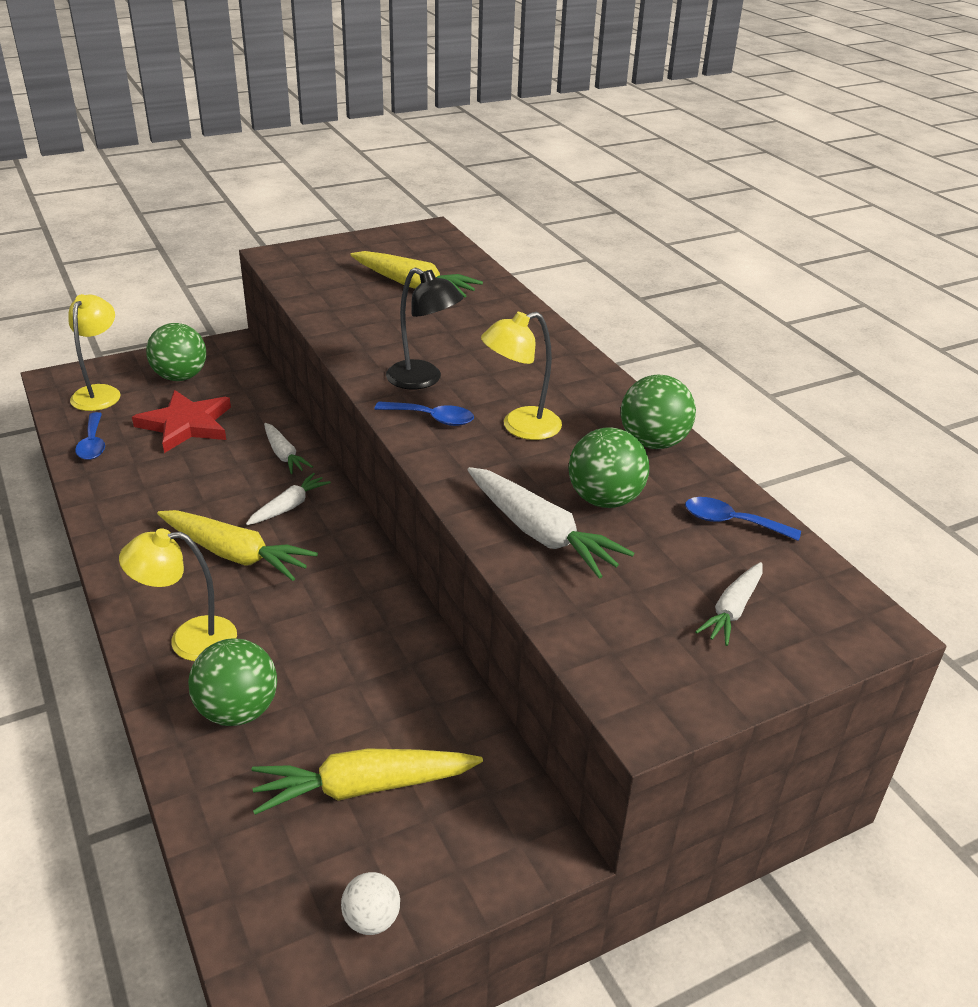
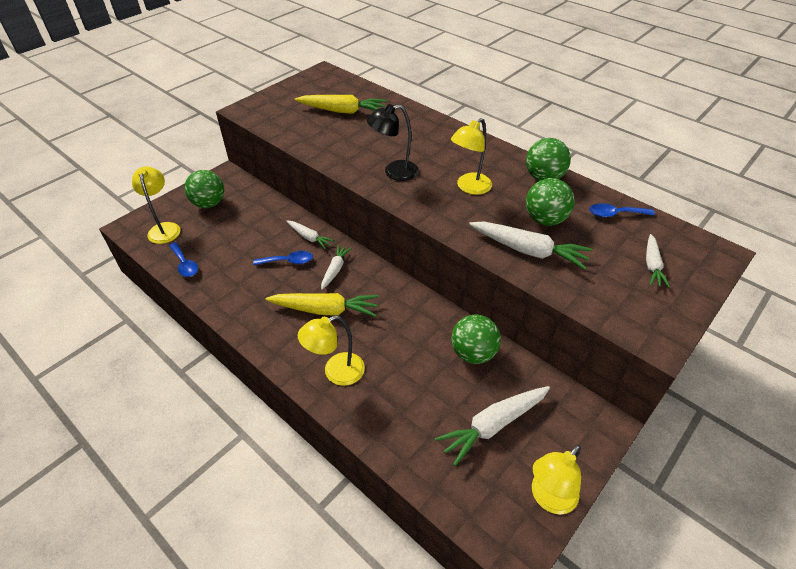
camera: 20 degrees left, 10 degrees up
red star [132,390,231,453] -> none
green ball [188,639,277,726] -> green ball moved to [451,315,501,364]
yellow carrot [252,748,483,815] -> white carrot [435,386,550,466]
white ball [341,872,400,935] -> yellow lamp [532,445,581,514]
blue spoon [374,401,474,426] -> blue spoon moved to [253,251,313,265]
black lamp [386,268,463,389] -> black lamp turned 150 degrees clockwise [367,104,419,181]

